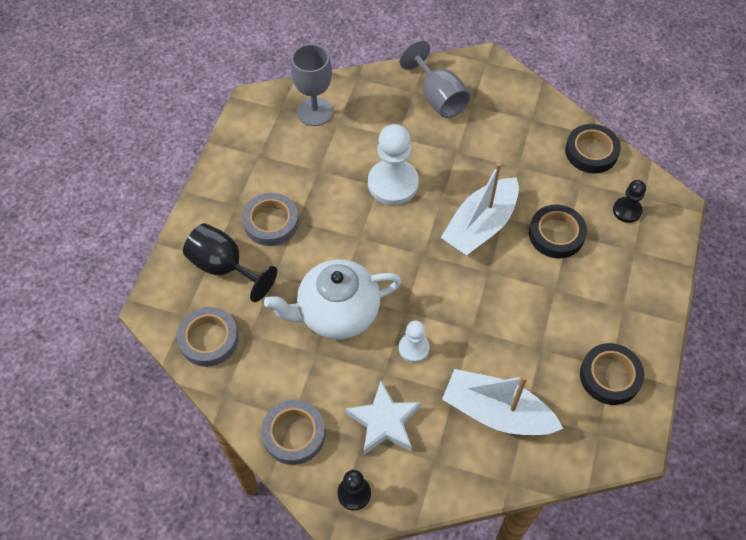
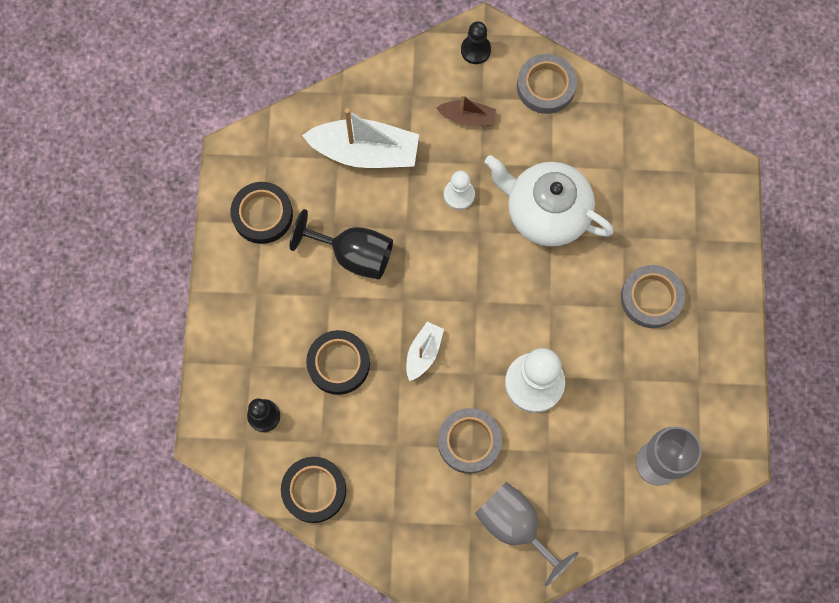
camera: 165 degrees right, 15 degrees up
grey tape [177,307,239,367] -> grey tape moved to [438,408,502,474]
black goblet [183,223,277,302] -> black goblet moved to [290,209,393,280]
white teapot [264,259,402,339] -> white teapot turned 120 degrees counterclockwise [485,155,614,247]
white star [345,381,421,455] -> brown boat [436,94,496,126]
white boat [441,162,519,256] -> white boat [406,322,444,381], size x0.52

